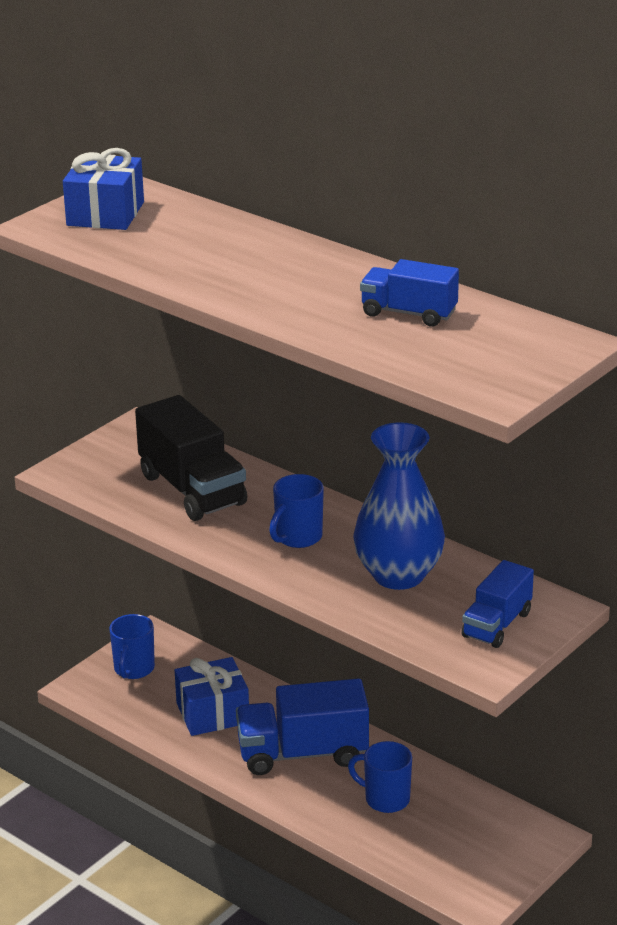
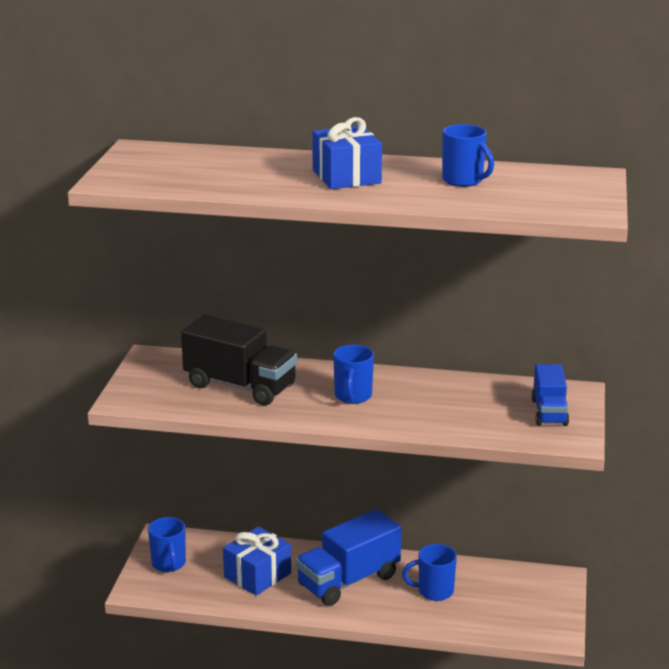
camera: 30 degrees left, 5 degrees down
blue gift [63,148,144,230] -> blue gift moved to [312,117,382,189]
blue vase [353,422,445,590] -> none
blue truck [360,259,459,327] -> blue mug [442,124,494,187]

